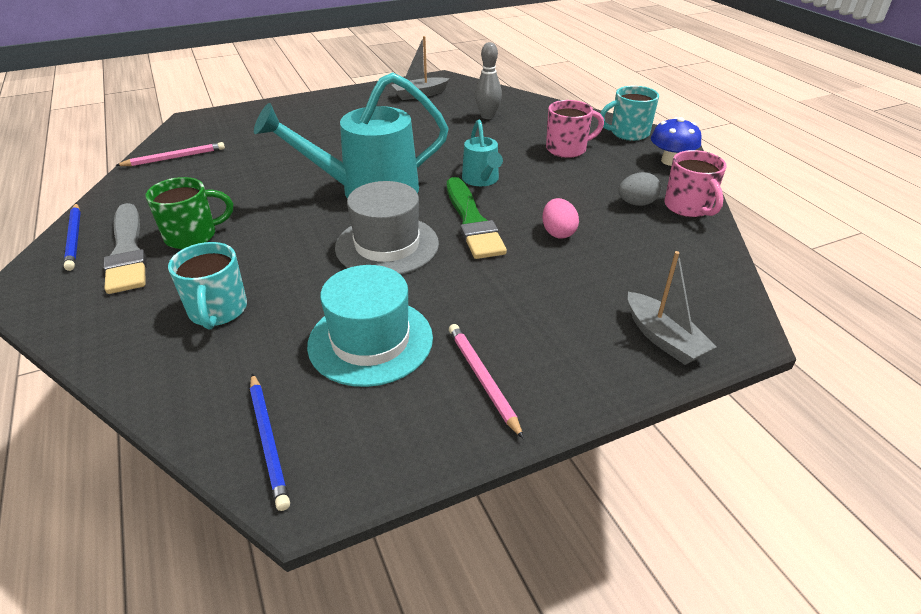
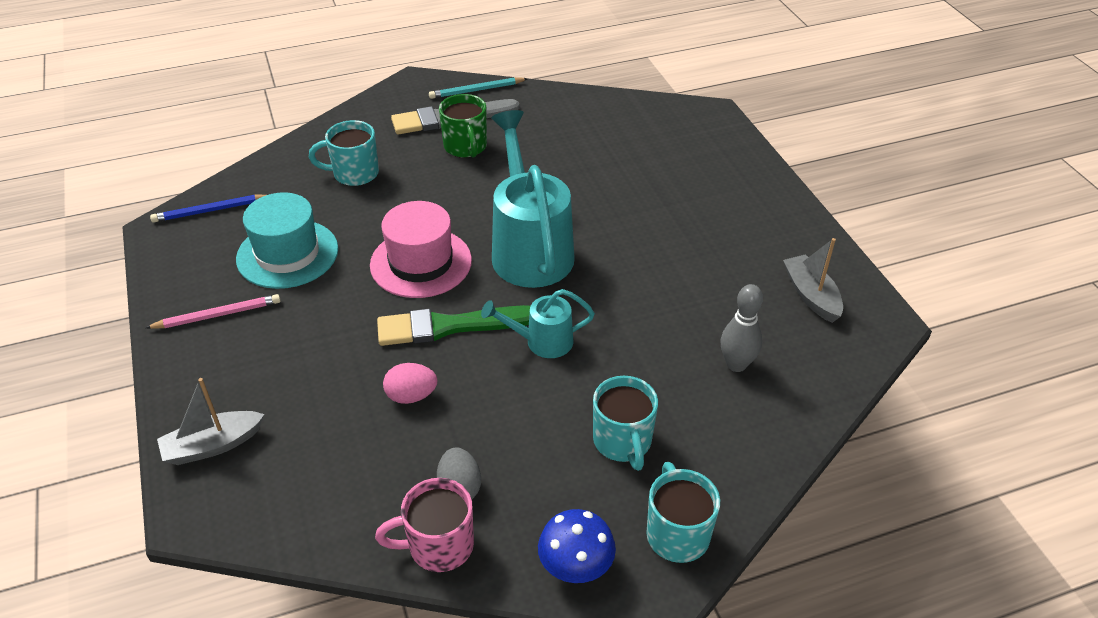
camera: 95 degrees right, 5 degrees up
blue pencil [64,203,81,271] -> turquoise pencil [429,77,528,99]
pink pencil [115,142,225,166] -> none
grey hat [335,181,439,275] -> pink hat [370,201,472,298]
pink mug [546,100,604,158] -> turquoise mug [593,376,658,471]

